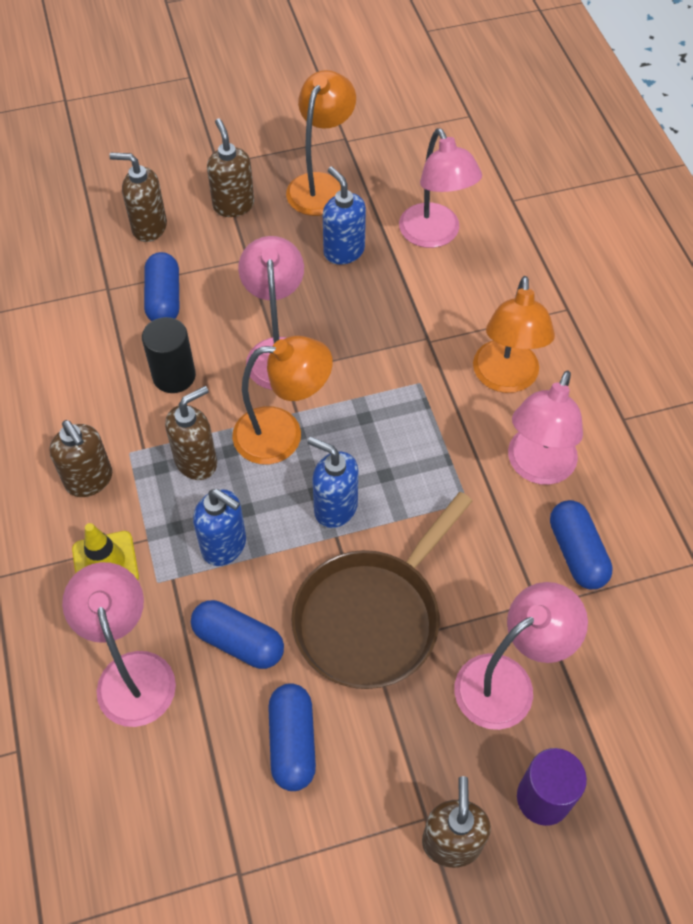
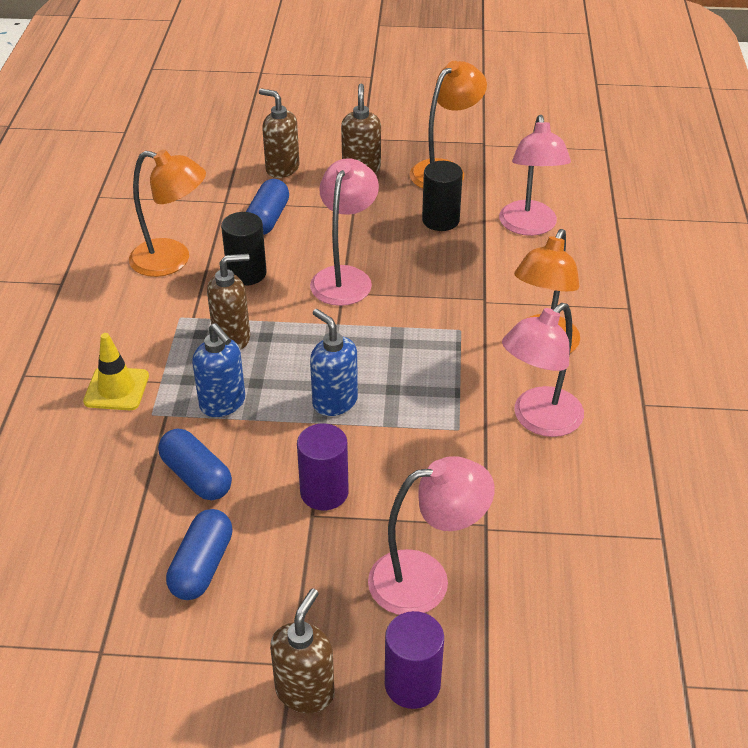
camera: 20 degrees right, 15 degrees down
brown soap dispenser [49,420,112,497] -> none
pink lamp [62,562,176,727] -> none
orange lamp [232,336,333,464] -> orange lamp moved to [129,149,206,277]
brown pan [291,492,472,689] -> purple cylinder [297,424,349,510]
blue soap dispenser [323,167,366,265] -> black cylinder [422,161,463,231]
blue capsule [550,500,613,589] -> none

